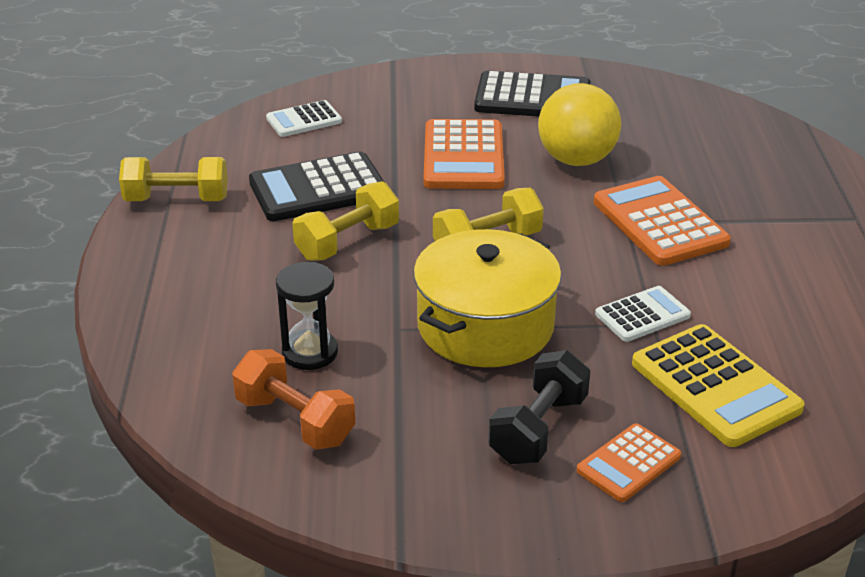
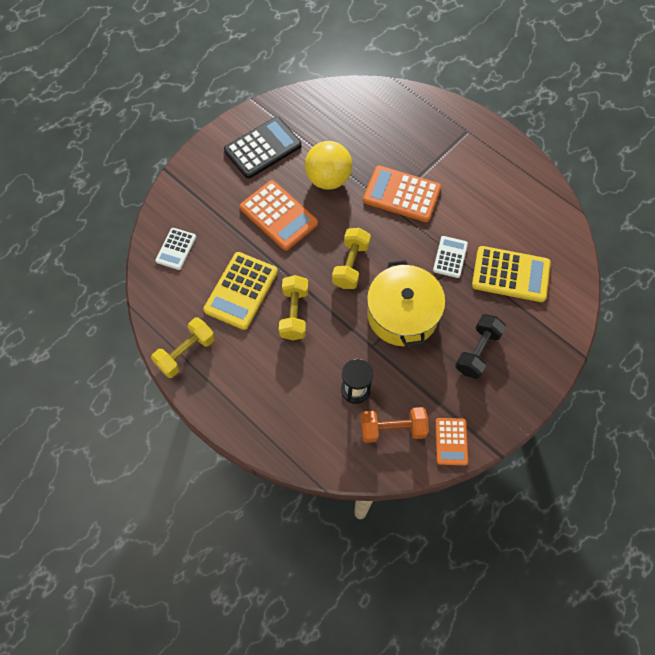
camera: 45 degrees left, 30 degrees up
black calculator [249,152,384,221] -> yellow calculator [203,252,278,330]
black dumbbell [489,350,590,464] -> black dumbbell turned 45 degrees clockwise [455,314,506,379]
orange calculator [577,423,681,502] -> orange calculator moved to [435,418,468,465]

